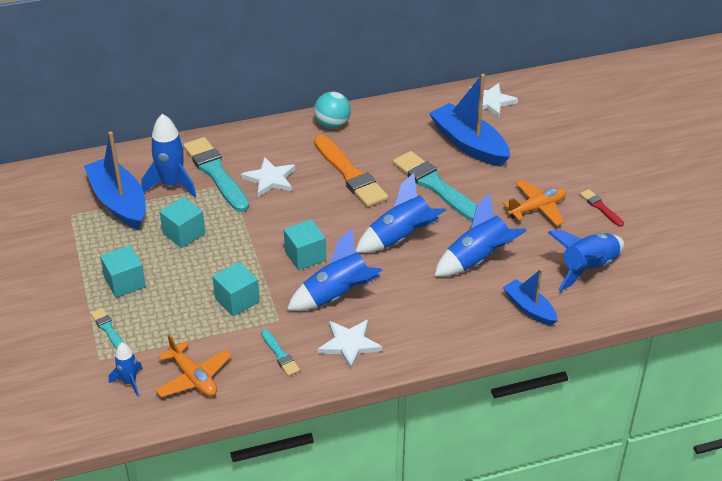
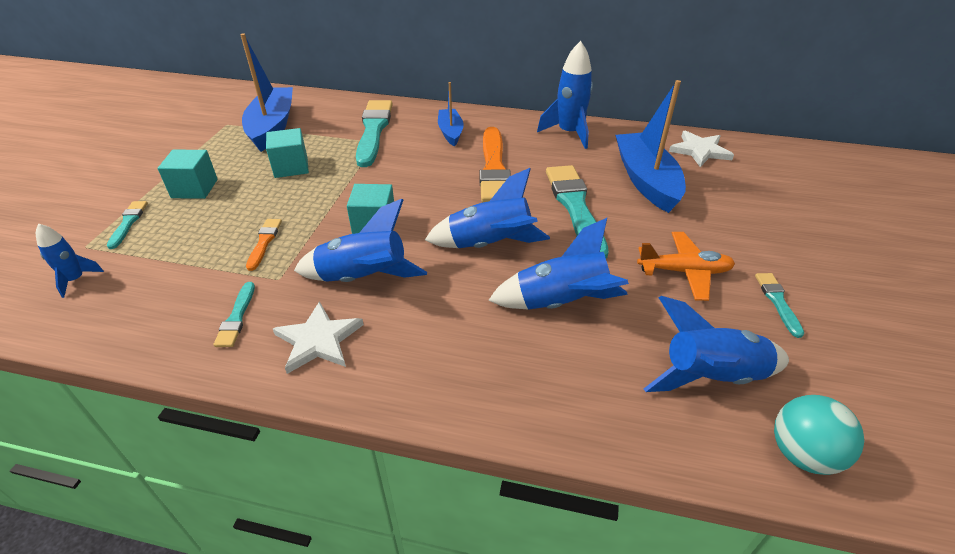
camera: 30 degrees right, 0 degrees up
blue rocket [141,114,196,198] -> blue rocket moved to [537,41,593,149]
orange plane [155,334,232,397] -> none
turquoise cube [212,262,260,316] -> orange brush [246,219,282,271]
white star [241,157,296,197] -> none
turquoise ball [314,91,351,129] -> turquoise ball moved to [774,395,864,475]
blue boat [503,269,558,326] -> blue boat moved to [438,82,464,146]
red brush [580,189,624,227] -> turquoise brush [755,273,804,338]

